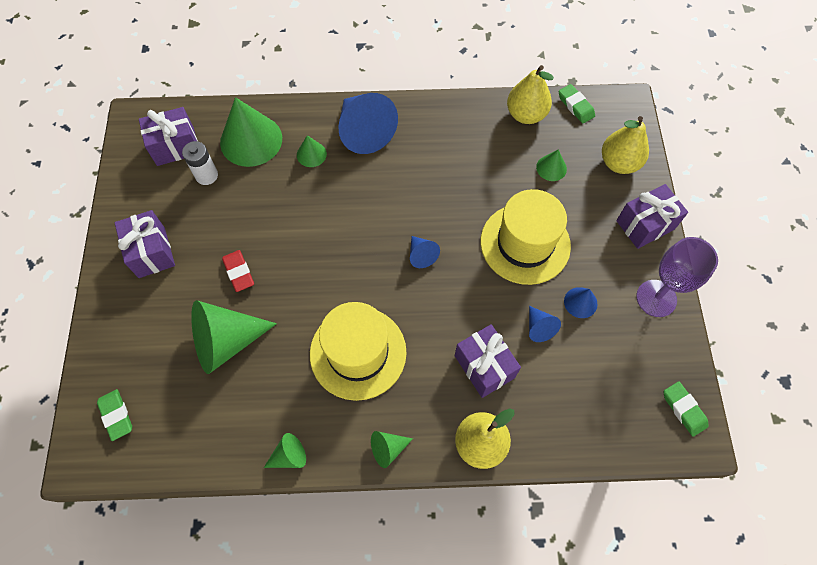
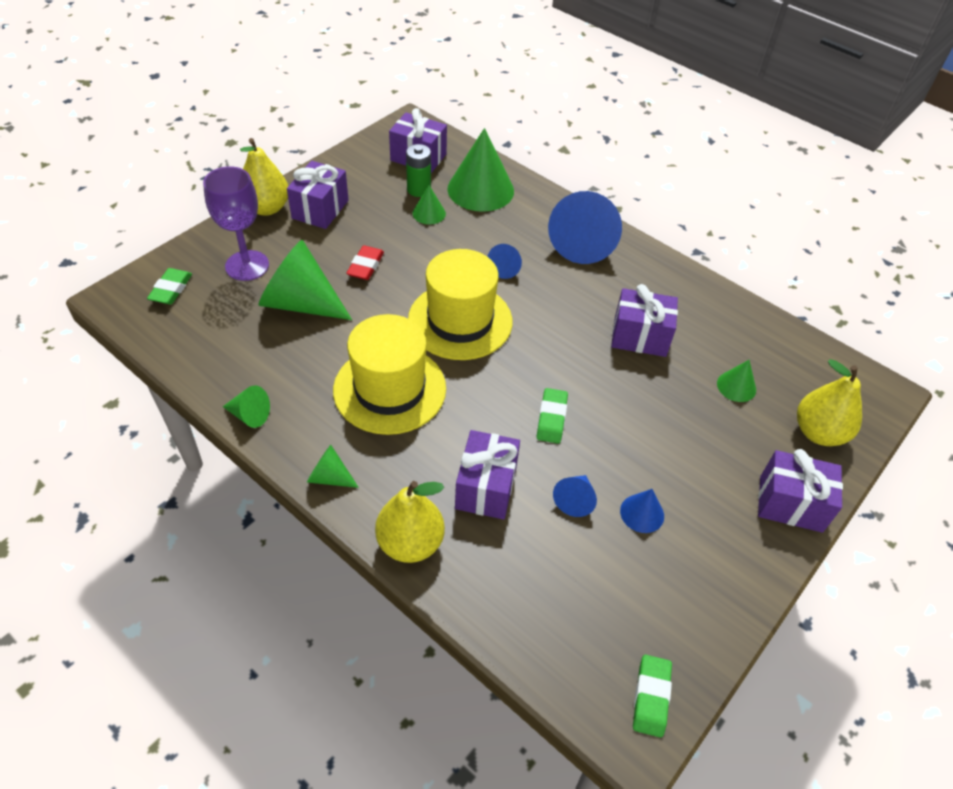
camera: 40 degrees right, 15 degrees down
white battery [182,141,218,185] -> green battery [406,144,431,197]
green cone [297,135,327,167] -> green cone moved to [412,185,446,225]
blue cone [410,236,440,268] -> blue cone moved to [487,244,522,279]
yellow hat [481,189,571,285] -> yellow hat moved to [408,249,512,360]
yellow pear [507,65,554,124] -> yellow pear moved to [240,138,288,216]
green eraser [559,84,595,124] -> green eraser moved to [537,388,568,444]
purple goblet [636,237,718,317] -> purple goblet moved to [203,166,269,281]
none -> purple gift [611,284,678,357]

